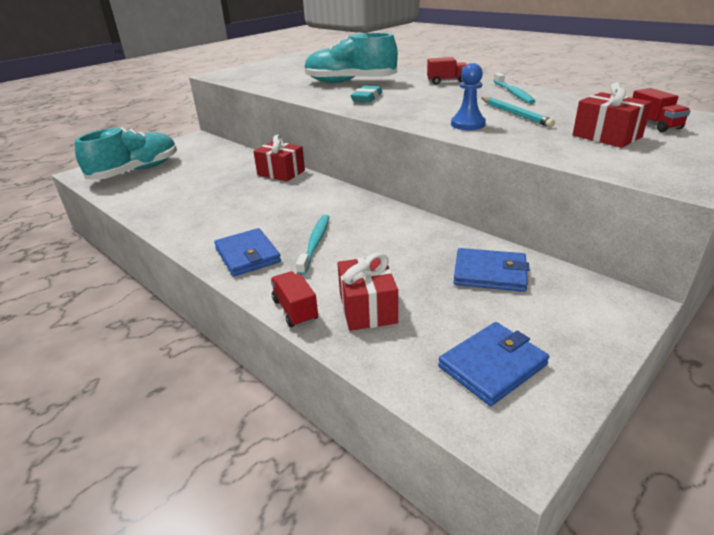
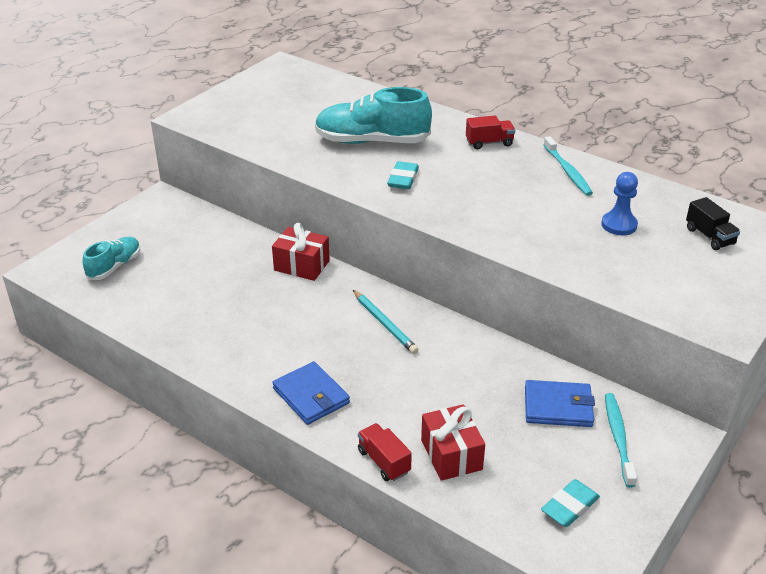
camera: 10 degrees left, 5 degrees up
turquoise shoe [75,127,177,180] -> turquoise shoe [82,237,140,280], size x0.57
turquoise toothbrush [296,215,329,275] -> turquoise toothbrush moved to [605,393,637,488]
blue wallet [438,322,549,406] -> turquoise eraser [541,479,600,527]
blue pawn [451,63,486,130] -> blue pawn moved to [601,172,638,235]
turquoise pencil [482,97,555,127] -> turquoise pencil moved to [353,290,419,354]
red gift [573,82,652,148] -> none
red truck [632,88,691,132] -> black truck [686,197,740,250]

